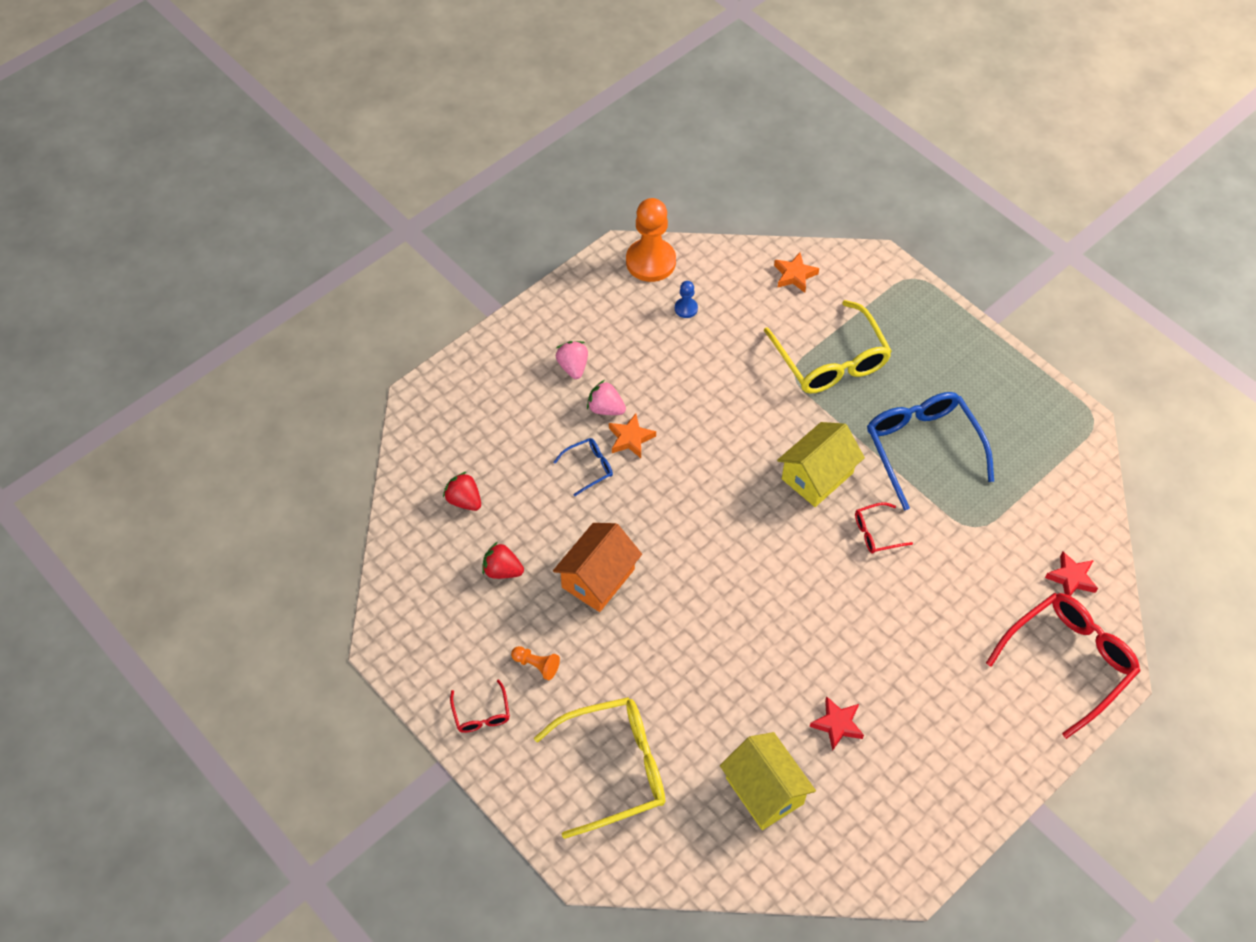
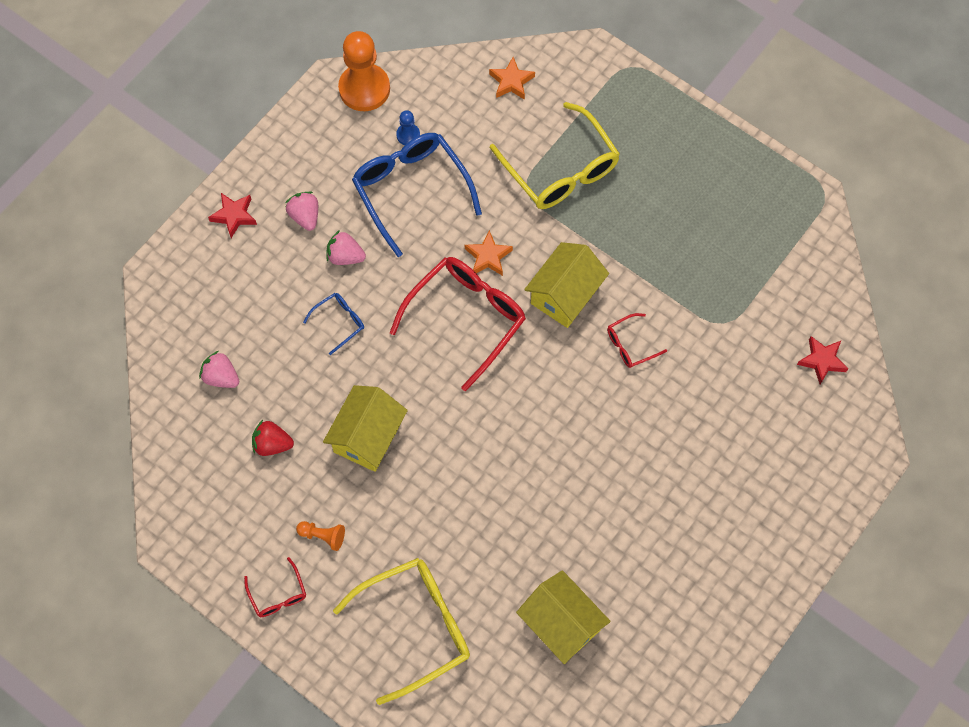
camera: 10 degrees left, 10 degrees up
red strawberry [443,472,481,511] -> pink strawberry [199,351,239,388]
orange house [553,523,642,612] -> yellow house [323,385,408,472]
orange star [609,413,656,458] -> orange star moved to [465,230,513,276]
red star [810,696,864,751] -> red star moved to [208,193,257,238]
blue glasses [867,392,994,510] -> blue glasses moved to [352,133,482,257]
red glasses [986,593,1140,739] -> red glasses moved to [390,257,526,391]

